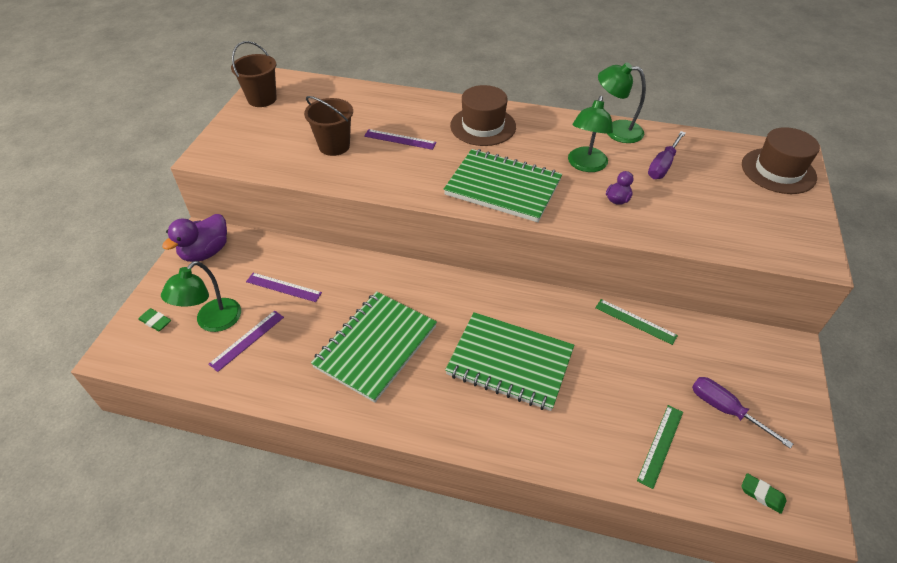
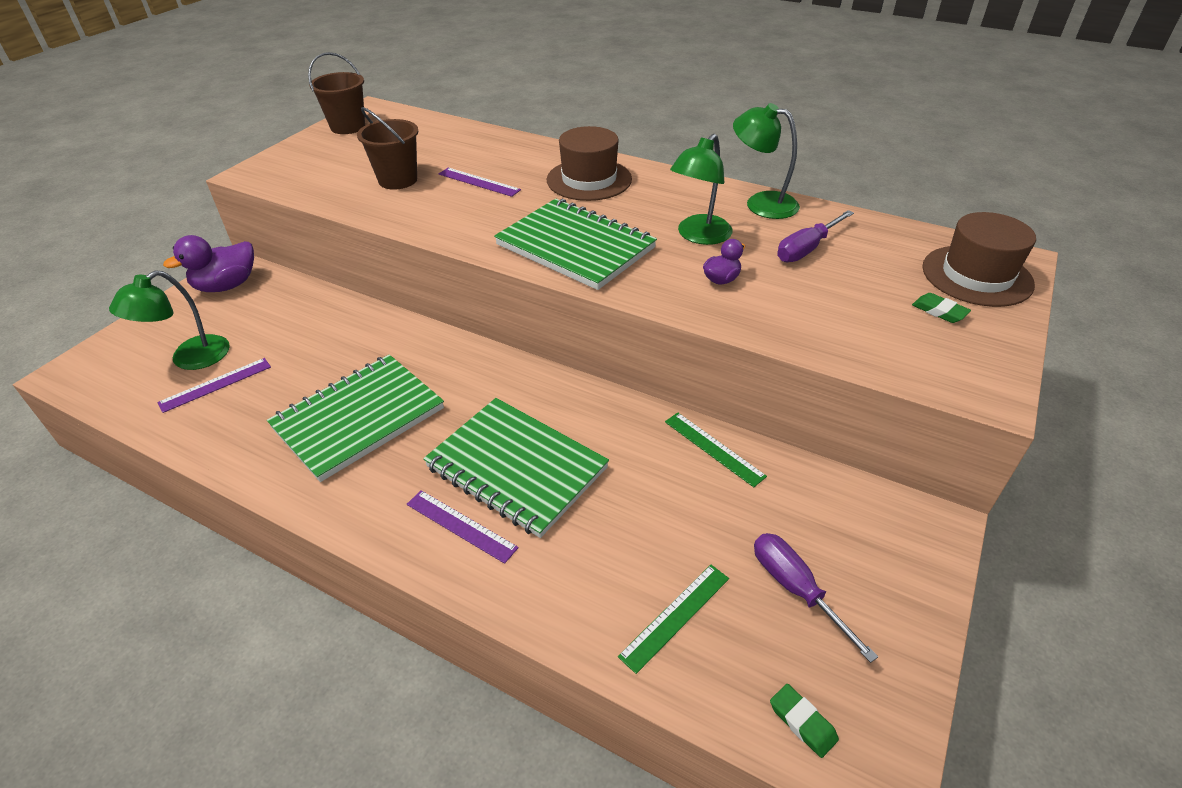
camera: 15 degrees right, 5 degrees down
green eraser [138,308,171,331] -> green eraser moved to [912,293,971,323]
purple ruler [246,273,322,302] -> purple ruler moved to [407,490,519,564]

